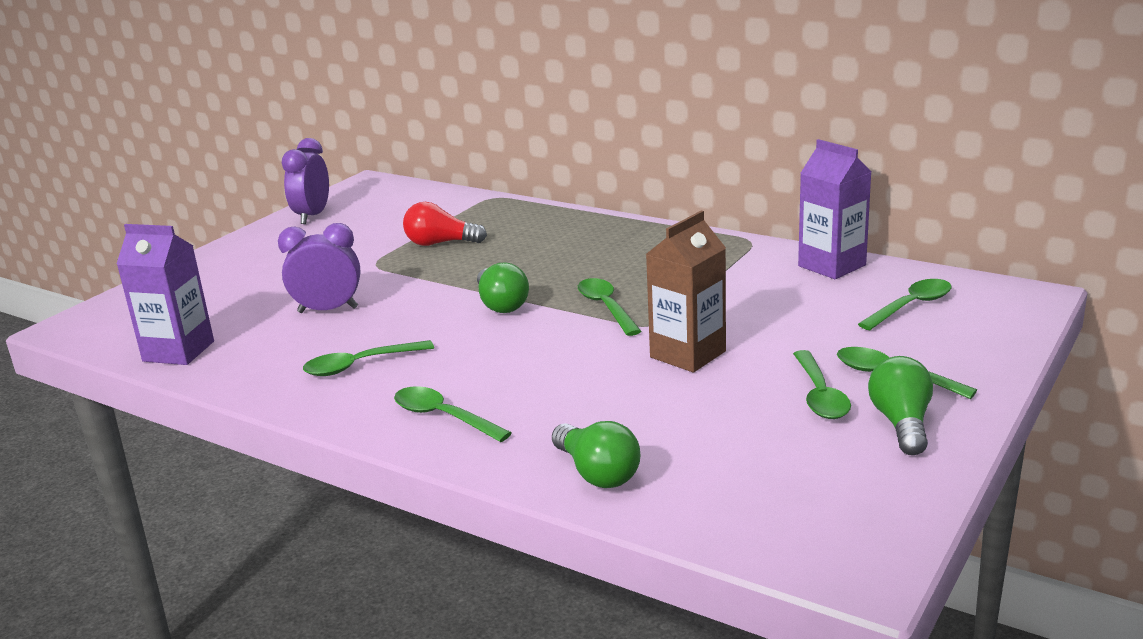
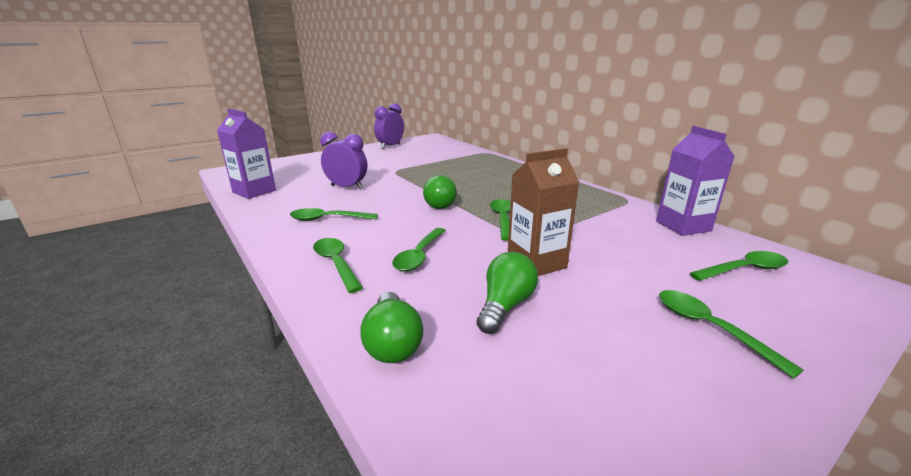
camera: 20 degrees right, 0 degrees up
red light bulb [403,202,487,246] -> none
green spoon [793,350,851,419] -> green spoon moved to [392,228,446,271]
green light bulb [868,356,933,455] -> green light bulb moved to [476,252,538,334]

